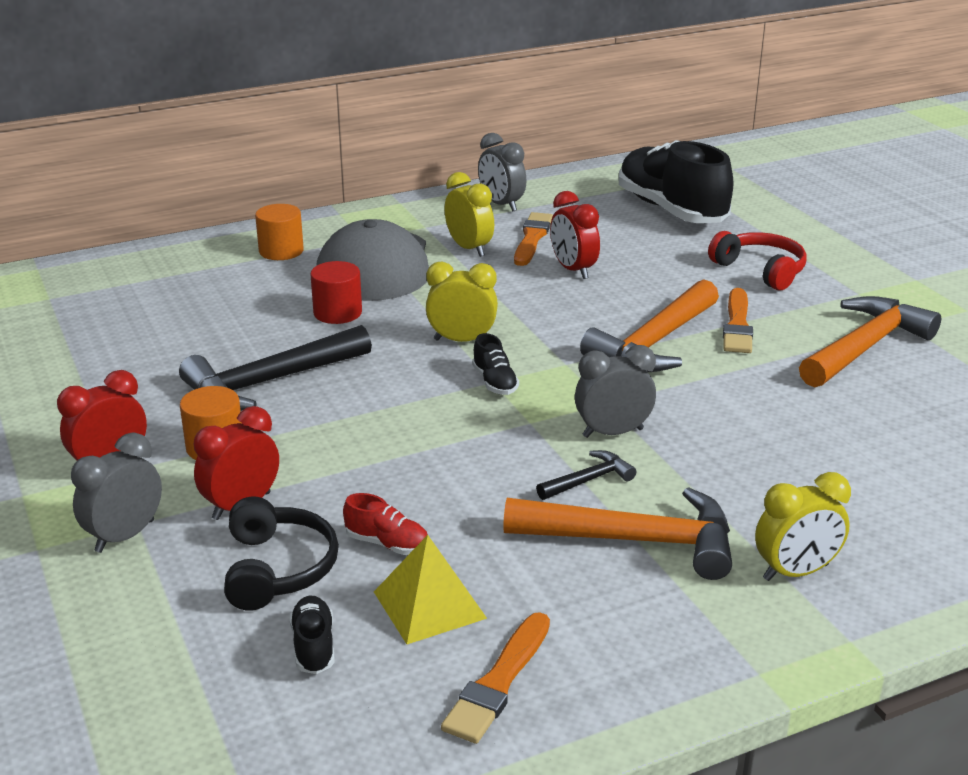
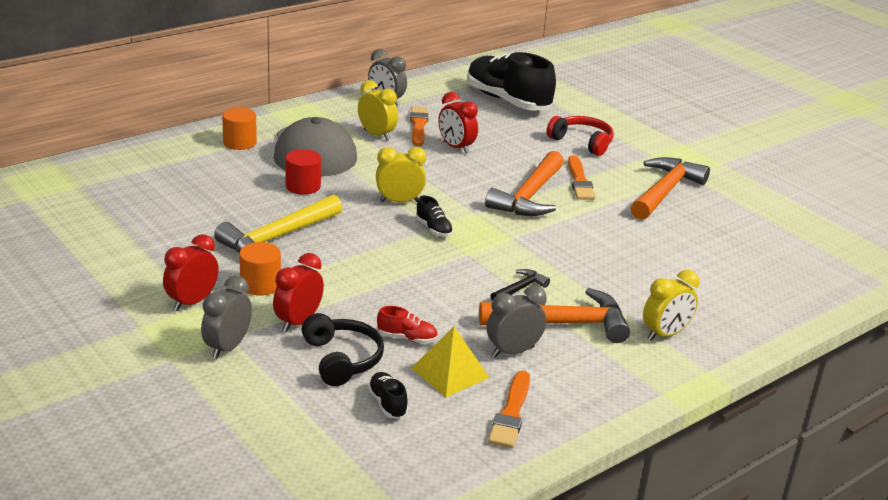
camera: 15 degrees left, 0 degrees up
black hammer [179,325,372,411] -> yellow hammer [214,194,343,253]
grey clock [575,345,656,438] -> grey clock moved to [487,286,547,357]

